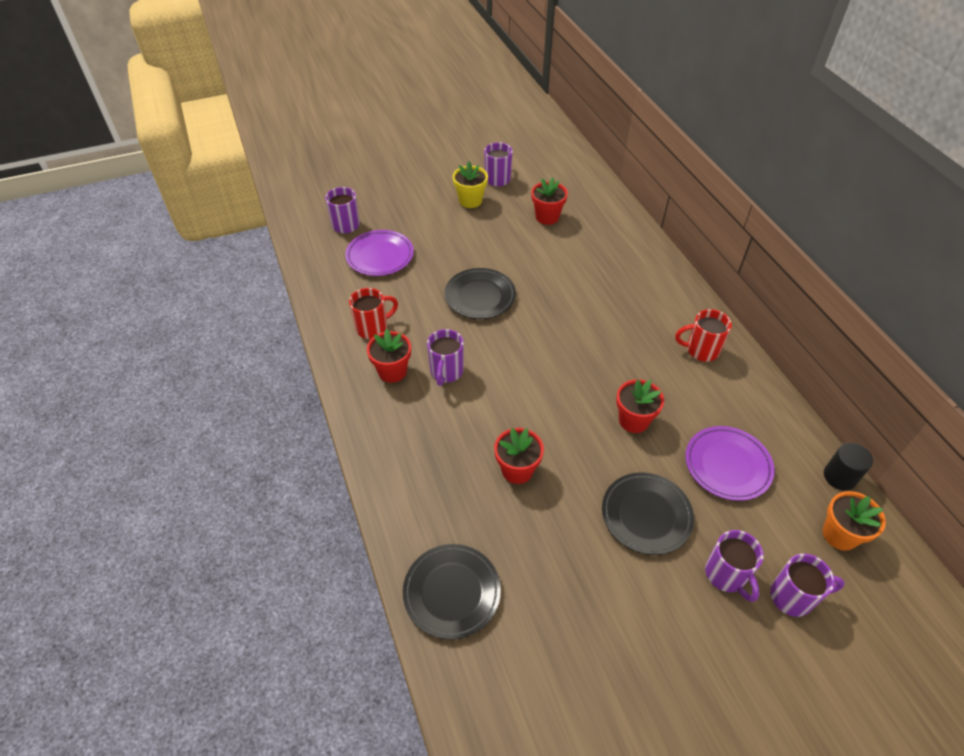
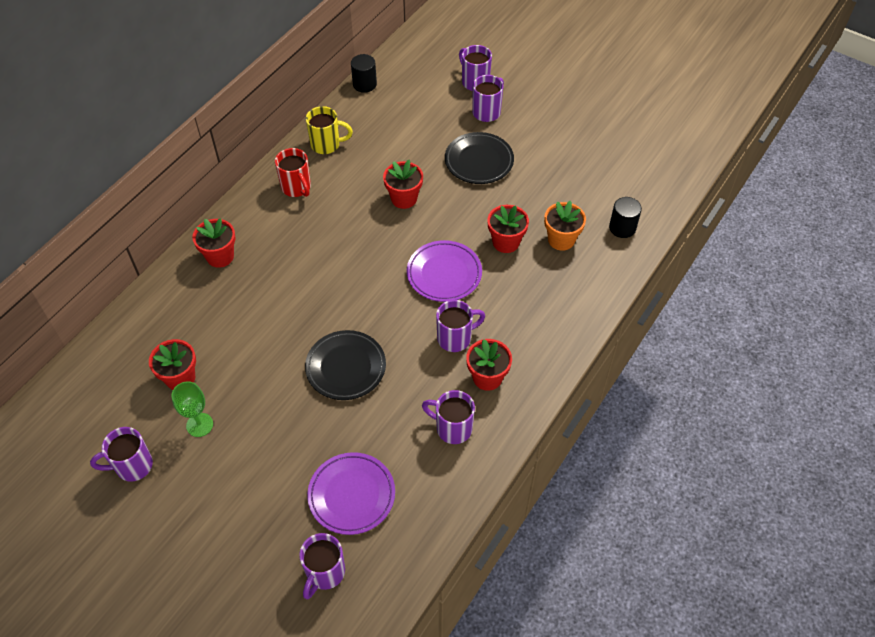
camera: 125 degrees left, 5 degrees up
red mug [349,288,398,339] -> purple mug [422,390,475,444]
black plate [403,544,501,640] -> black cylinder [609,197,642,238]
yellow flower pot [453,161,488,208] -> none
purple plate [685,426,774,501] -> purple plate moved to [407,240,482,302]
orange flower pot [822,491,886,551] -> orange flower pot moved to [544,201,586,251]
none -> green goblet [172,381,213,437]
none -> red flower pot [192,218,236,268]
none -> yellow mug [306,106,353,154]

